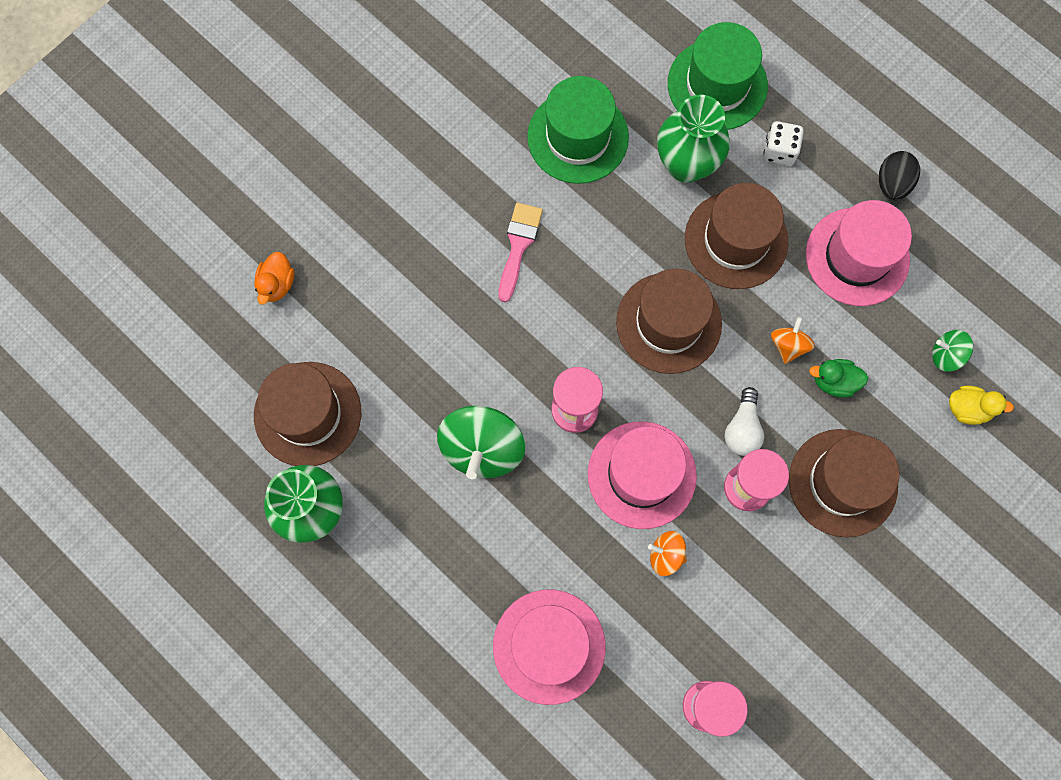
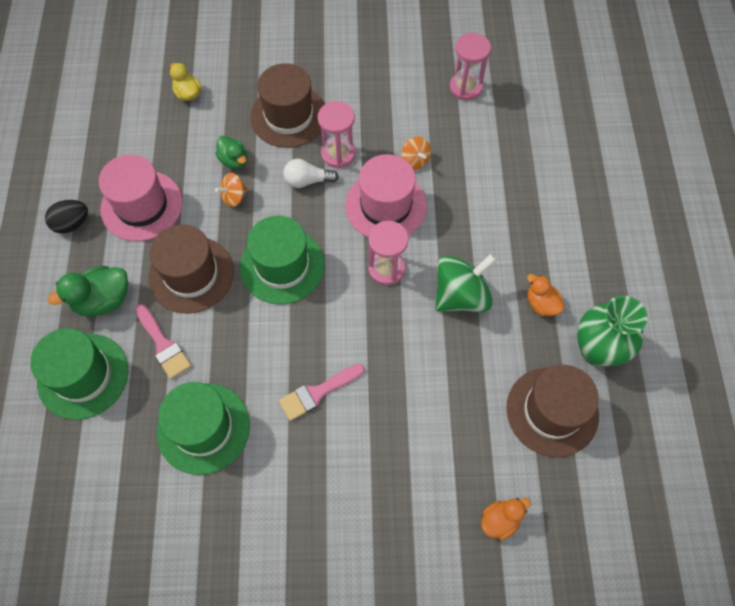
camera: 135 degrees left, 10 degrees down
pink hat [493,590,606,705] -> none
brown hat [616,269,722,374] -> green hat [240,216,325,304]
green vase [657,95,730,183] -> pink brush [135,304,191,379]
white light bulb [724,387,764,456] -> white light bulb turned 150 degrees counterclockwise [283,159,339,188]
white dice [763,121,804,165] -> green duck [48,265,128,316]
green spinning top [932,330,973,372] -> none
none -> orange duck [527,274,564,316]

